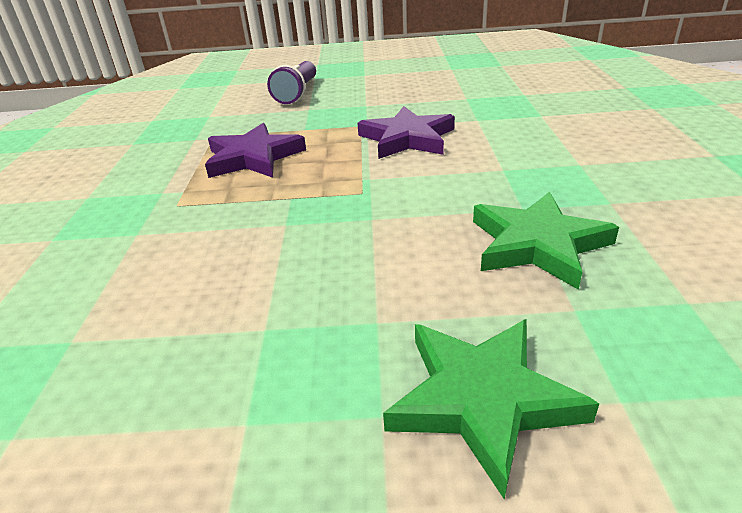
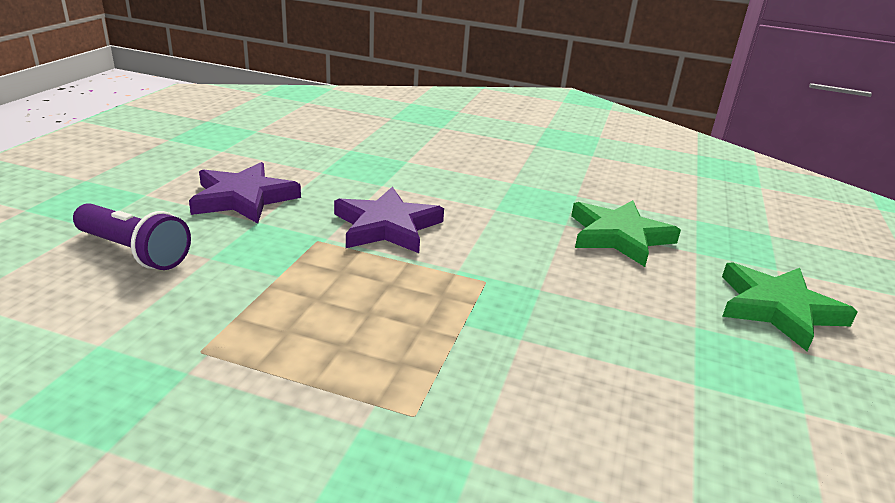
camera: 75 degrees left, 5 degrees down
purple star [205,123,306,178] -> purple star moved to [189,162,301,223]

